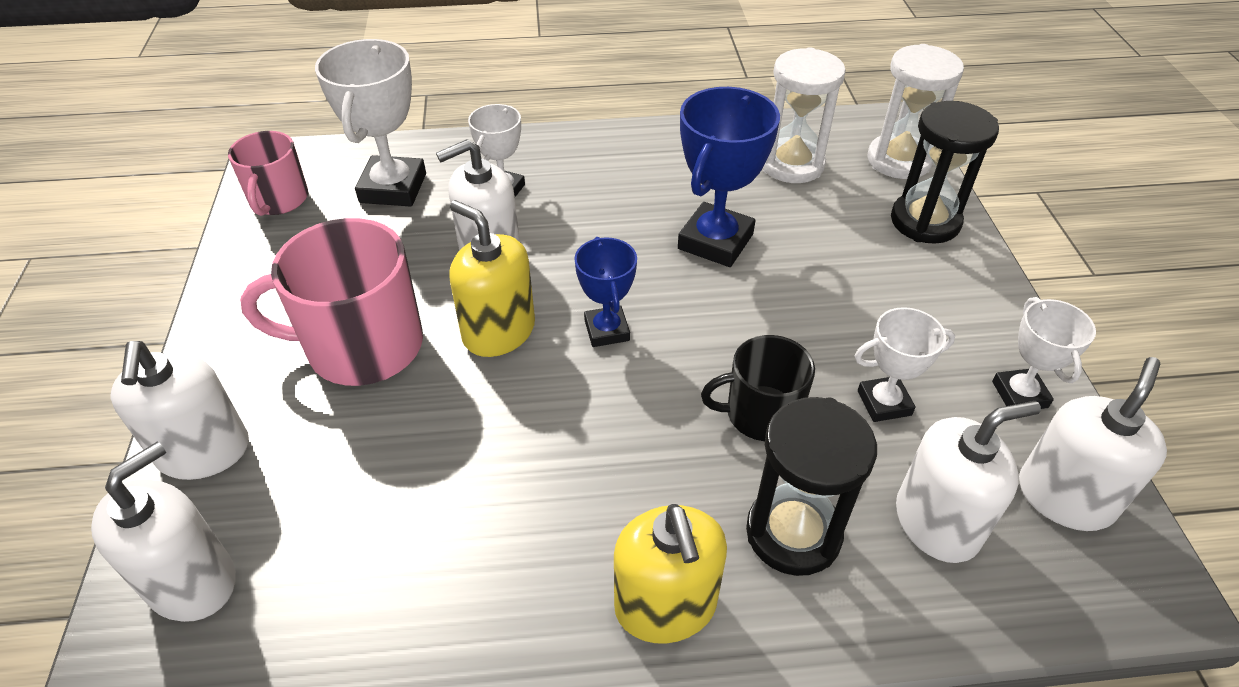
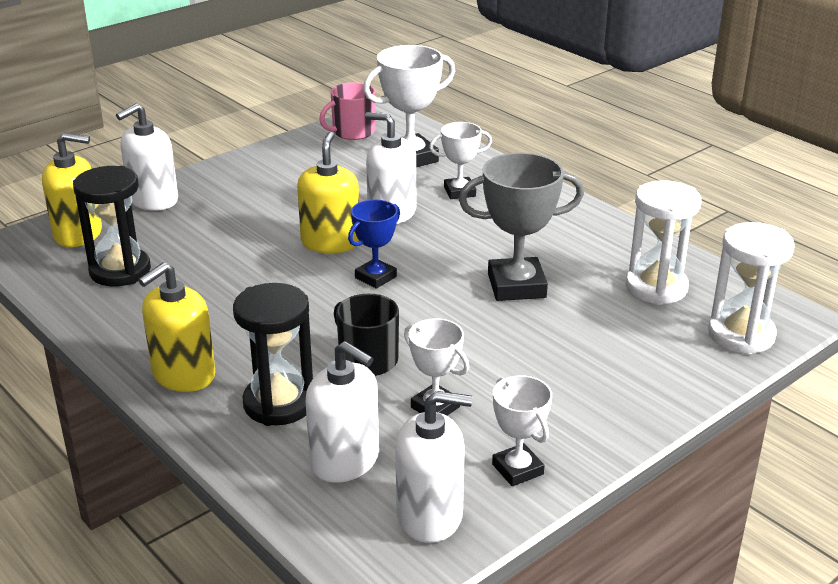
camera: 55 degrees right, 15 degrees down
white soap dispenser [91,442,236,622] -> yellow soap dispenser [42,132,102,247]
pink mug [240,218,423,386] -> none
blue trophy [678,87,780,267] -> grey trophy [459,153,584,301]
black hourglass [891,101,999,244] -> black hourglass moved to [73,166,151,286]
white trophy [992,297,1096,409] -> white trophy turned 75 degrees counterclockwise [492,375,552,486]

